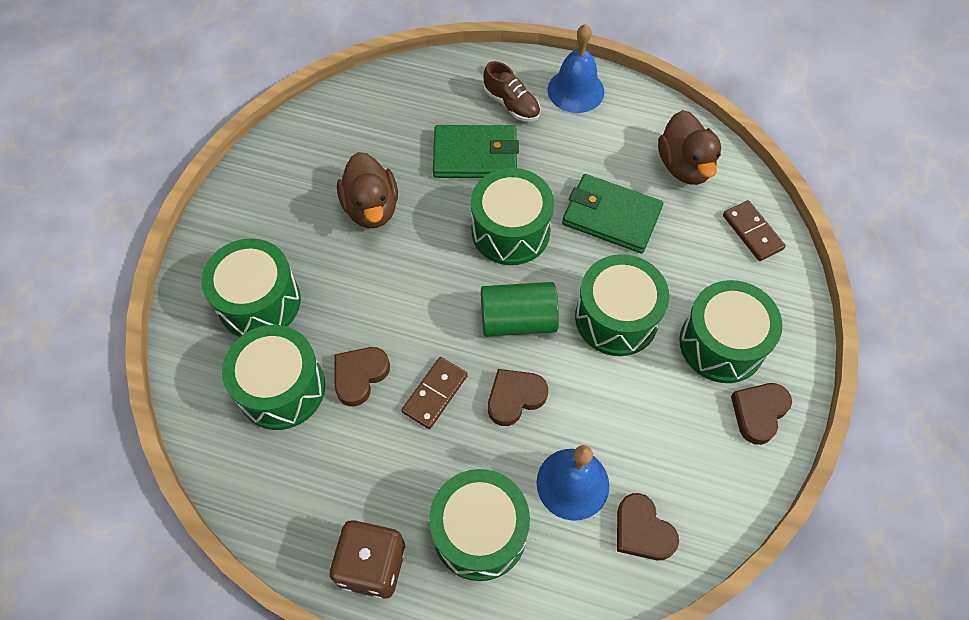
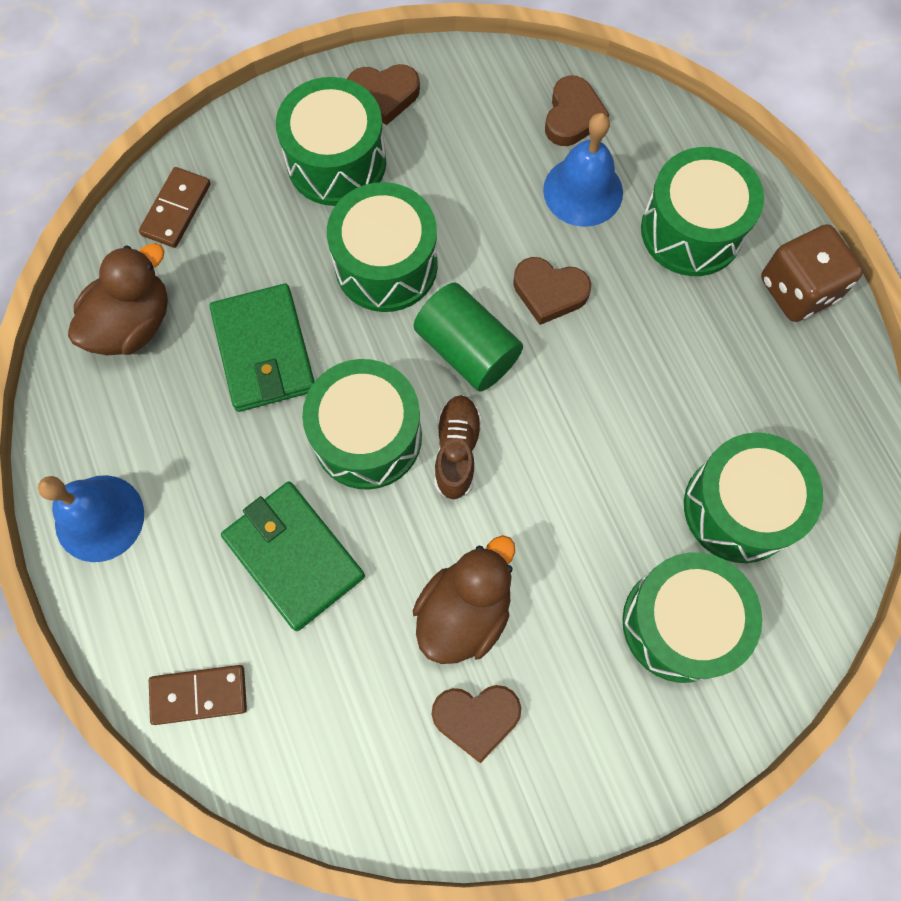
camera: 130 degrees left, 10 degrees up
brown heart [335,347,390,407] -> brown heart moved to [431,685,521,763]
brown domino [402,357,468,429] -> brown domino moved to [149,665,247,725]
brown shoe [483,61,540,122] -> brown shoe moved to [434,395,482,501]

